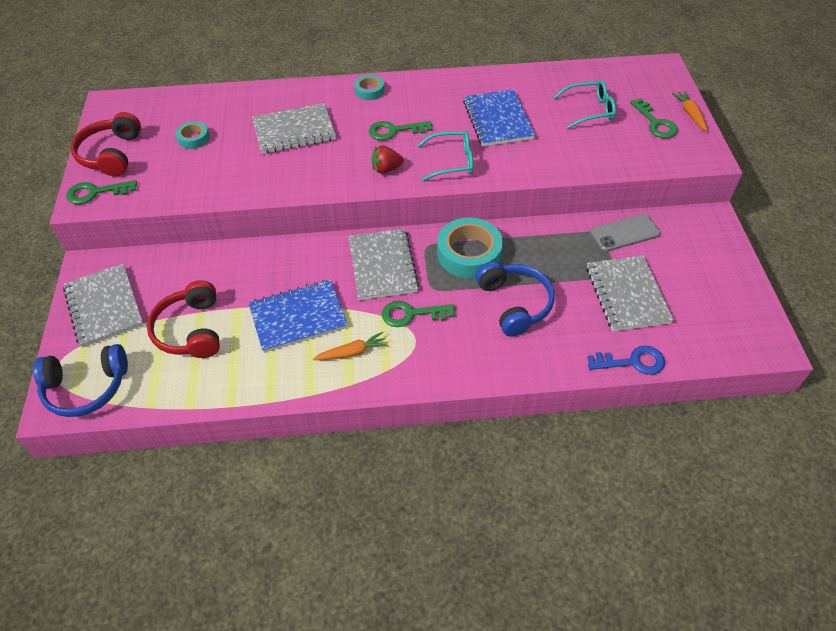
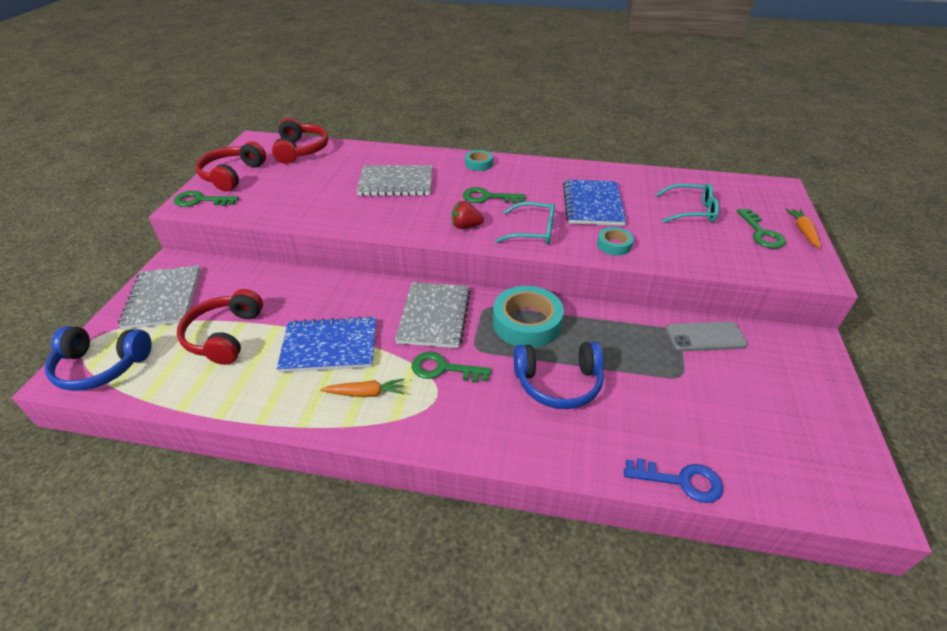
camera: 15 degrees right, 10 degrees down
turquoise tape [175,121,210,149] -> turquoise tape moved to [597,227,634,256]
blue headphones [476,262,555,337] -> blue headphones turned 90 degrees clockwise [514,342,604,409]
grey notebook [586,255,674,332] -> none
none -> red headphones [272,118,329,164]

